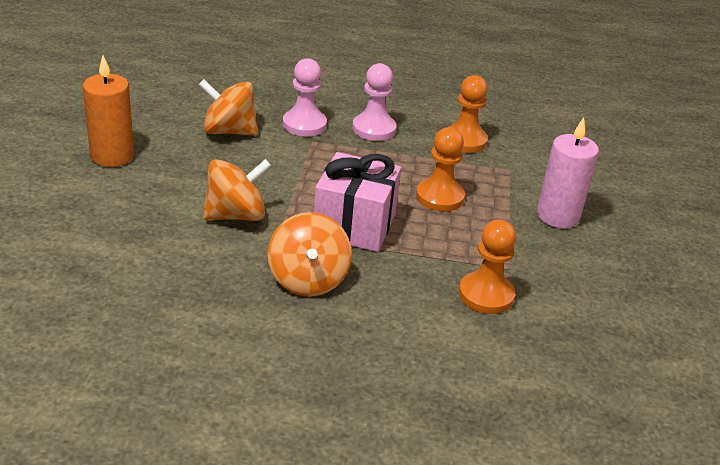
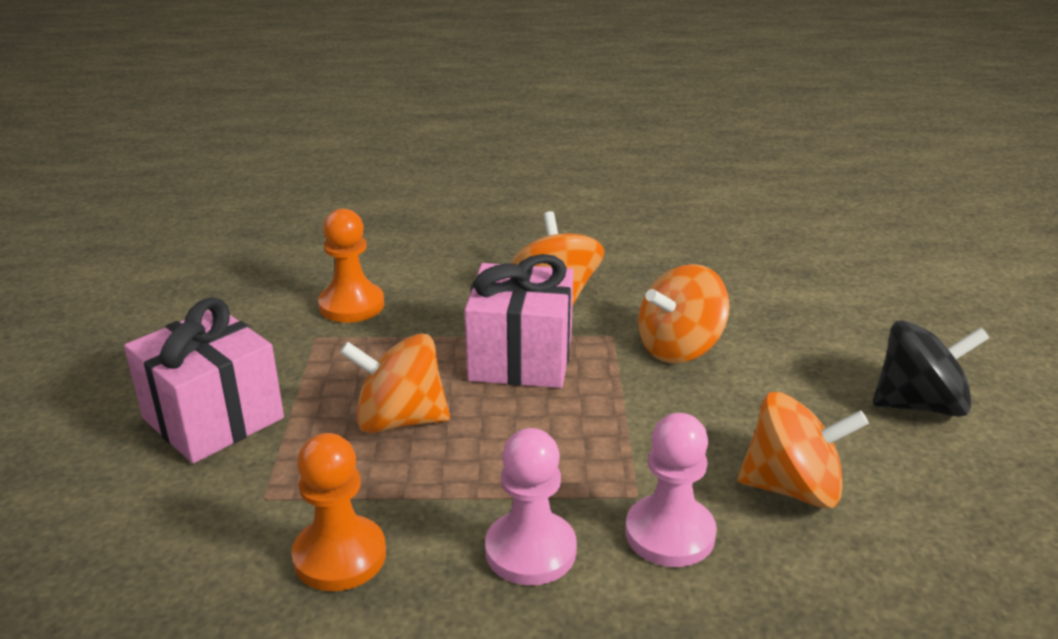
camera: 175 degrees right, 5 degrees down
orange candle [83,55,134,167] -> black spinning top [873,320,990,417]
orange pawn [416,127,465,211] -> orange spinning top [340,333,450,433]
pink candle [537,117,599,228] -> pink gift [124,298,284,463]

